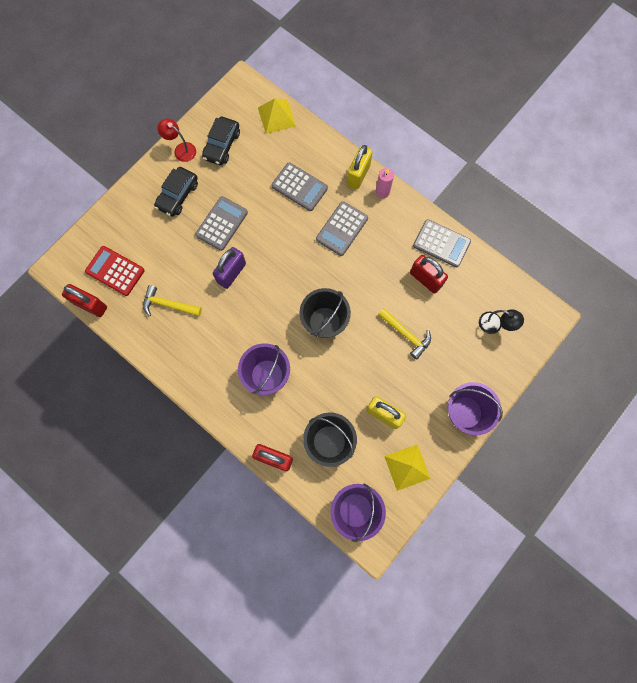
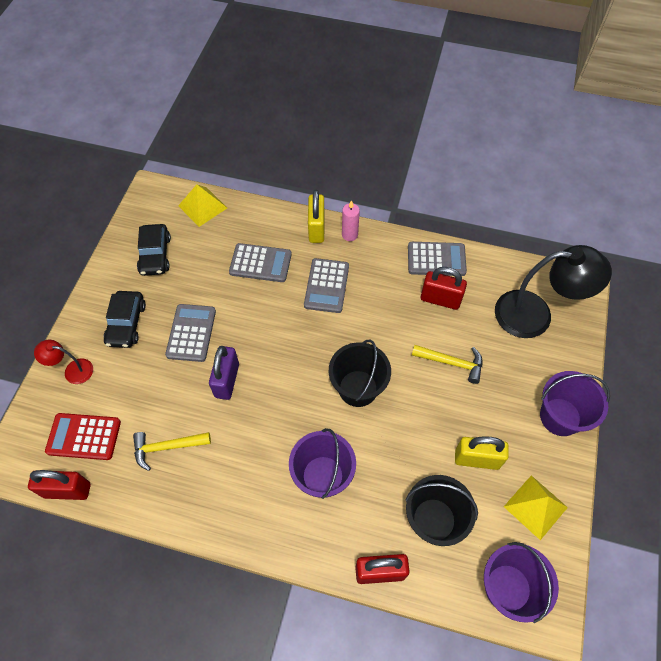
camera: 25 degrees left, 15 degrees down
red lamp [157,119,196,162] -> red lamp moved to [34,340,93,384]
black lamp [479,309,524,334] -> black lamp [495,245,612,338], size x2.08

